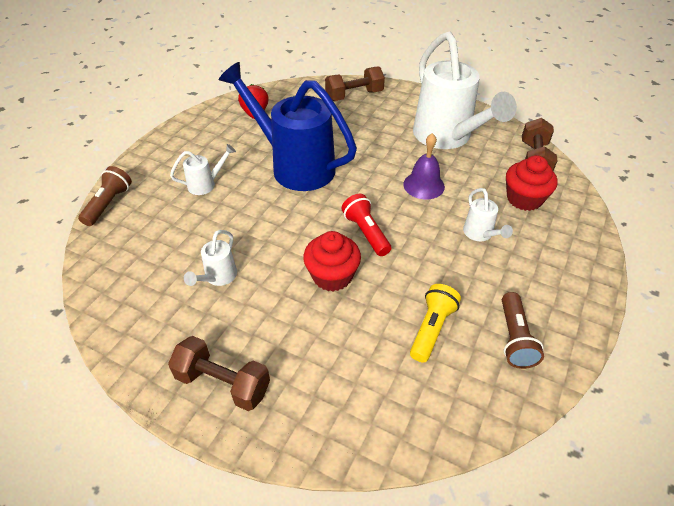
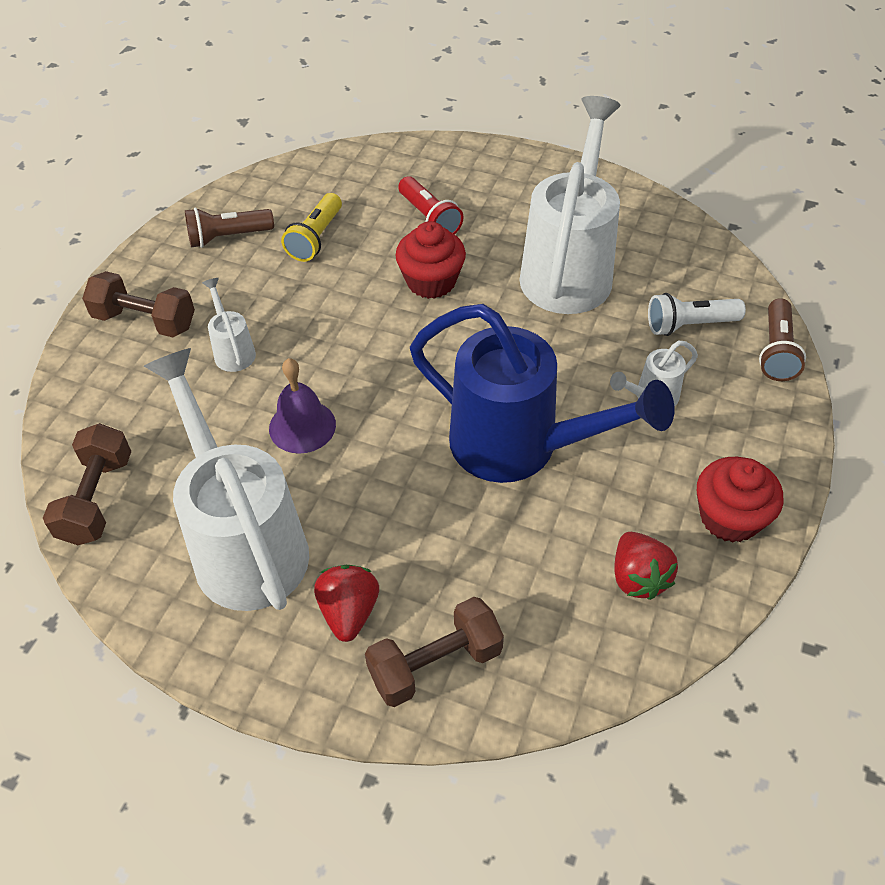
camera: 175 degrees right, 5 degrees up
brown dumbbell [168,336,270,411] -> brown dumbbell moved to [82,271,195,337]
white watering can [184,230,237,286] -> white watering can [520,96,621,314], size x2.37
red flashlight [342,194,391,256] -> red flashlight moved to [398,177,463,235]
brown flashlight [502,292,544,369] -> brown flashlight turned 105 degrees counterclockwise [185,208,274,248]
red cupcake [506,155,558,211] -> red cupcake moved to [697,457,783,543]
none -> red strawberry [314,565,379,642]
none -> white flashlight [648,293,746,336]

